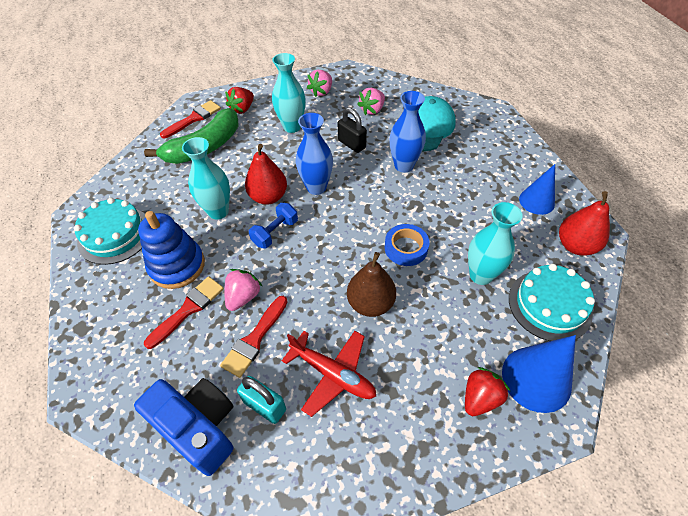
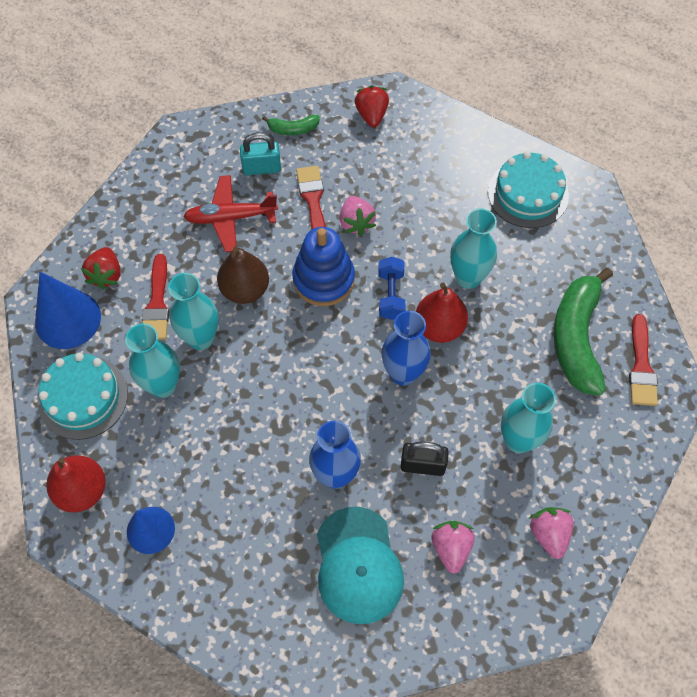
camera: 140 degrees right, 10 degrees up
blue camera [134,378,234,476] -> green banana [262,115,320,135]
blue stacking toy [138,211,205,289] -> blue stacking toy moved to [292,227,355,306]
red brush [144,276,224,349] -> red brush moved to [142,254,169,340]
red strawberry [225,87,254,114] -> red strawberry moved to [355,85,389,127]
blue tape [385,224,430,266] -> none
none -> turquoise vase [168,273,219,350]

